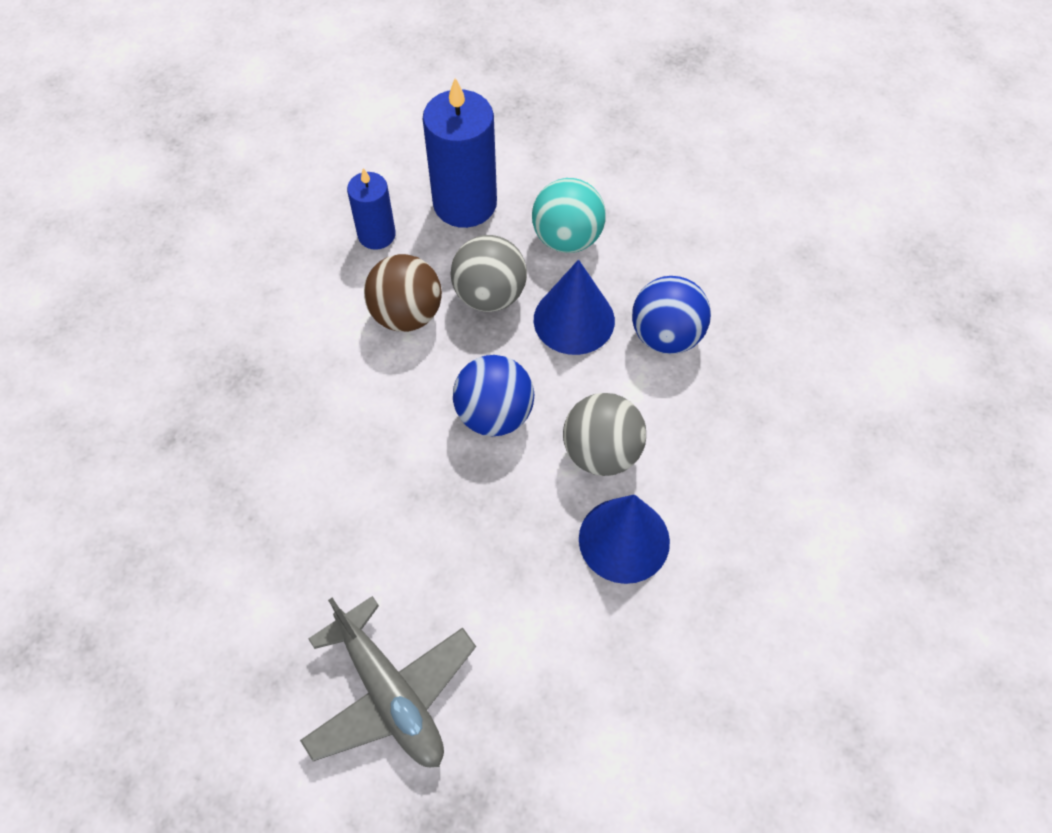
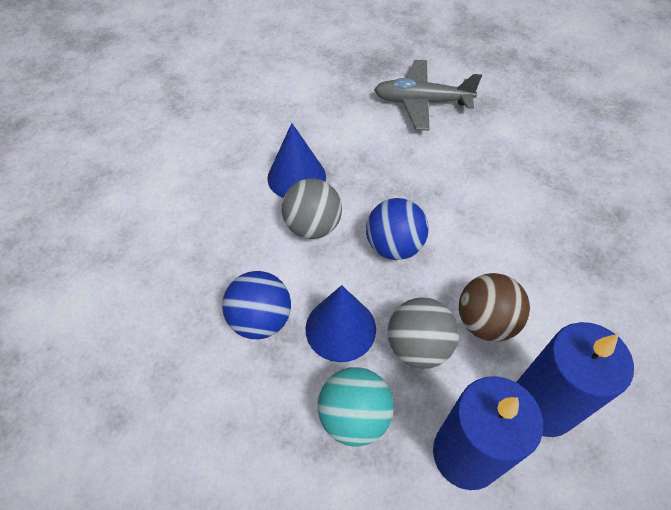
camera: 175 degrees right, 5 degrees down
grey plane [300,596,476,767] -> grey plane turned 45 degrees counterclockwise [374,60,482,131]
blue candle [347,168,396,250] -> blue candle [516,322,634,437], size x1.72

